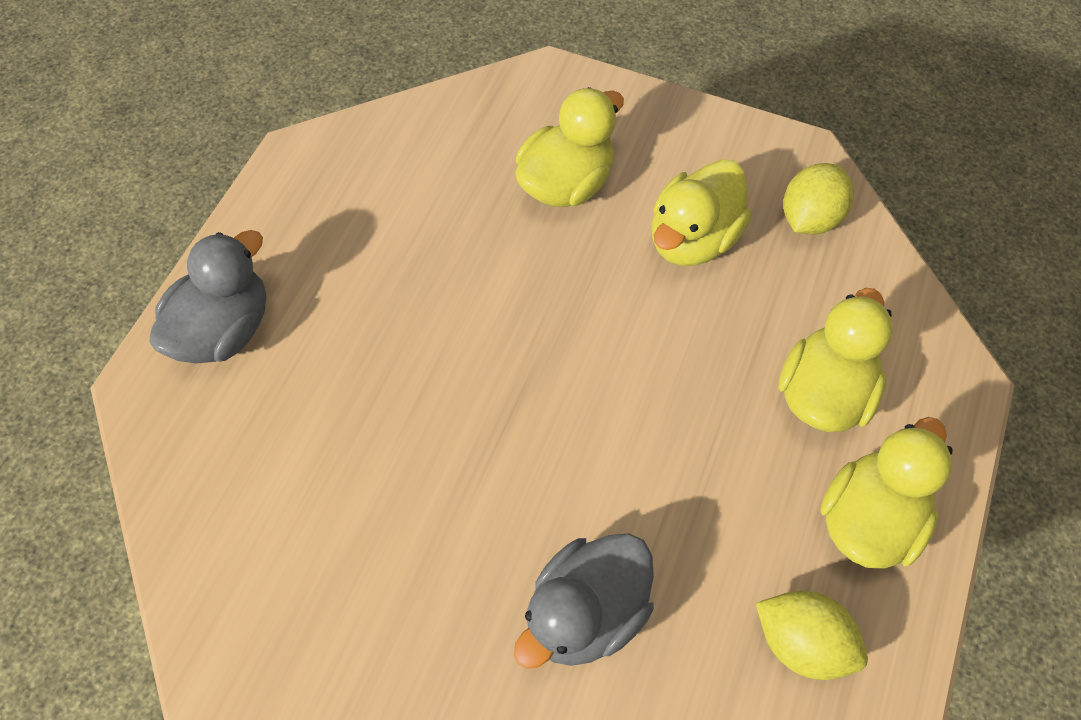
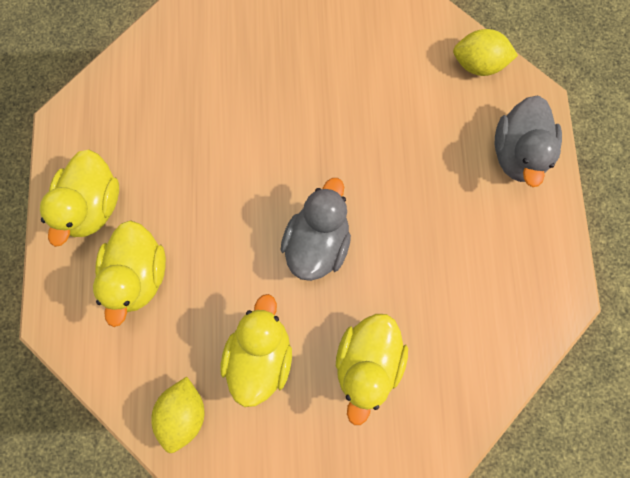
camera: 155 degrees right, 15 degrees up
grey duck [514,533,654,669] -> grey duck moved to [281,178,351,281]
yellow lemon [756,591,868,680] -> yellow lemon moved to [453,29,518,76]

